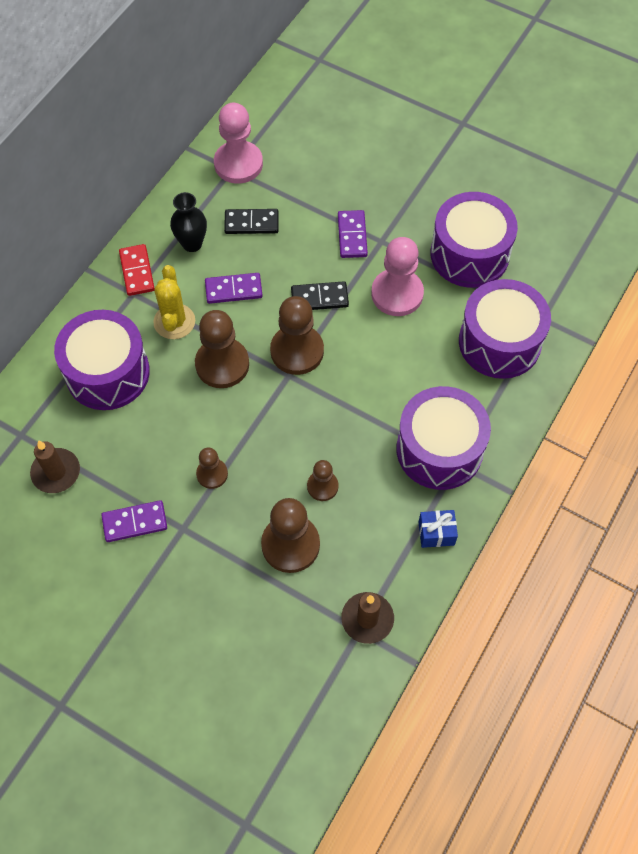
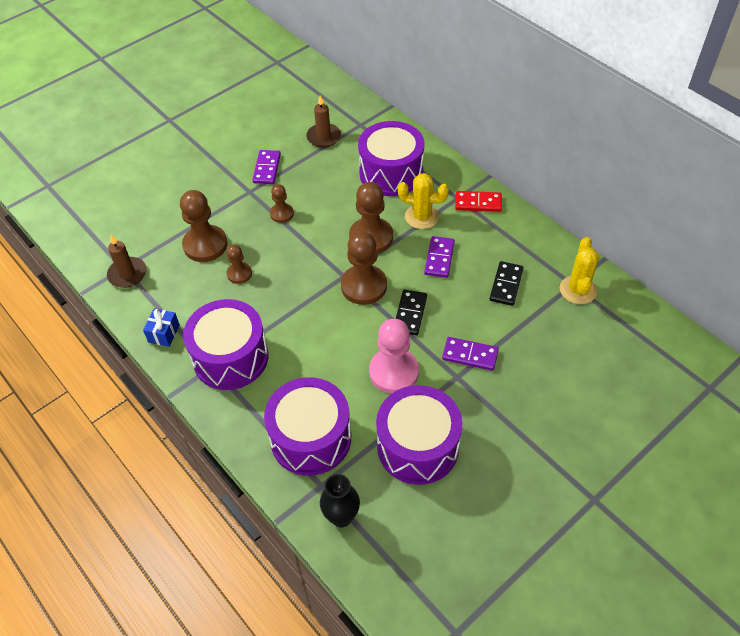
camera: 110 degrees right, 10 degrees down
black vase [170,192,207,252] -> black vase moved to [320,474,360,527]
pink pawn [214,103,263,184] -> yellow cactus [560,237,599,304]

